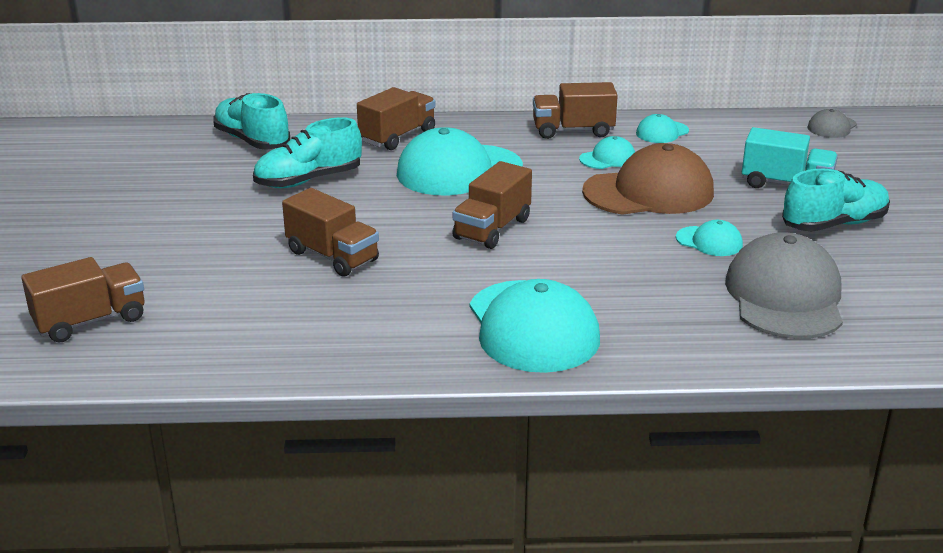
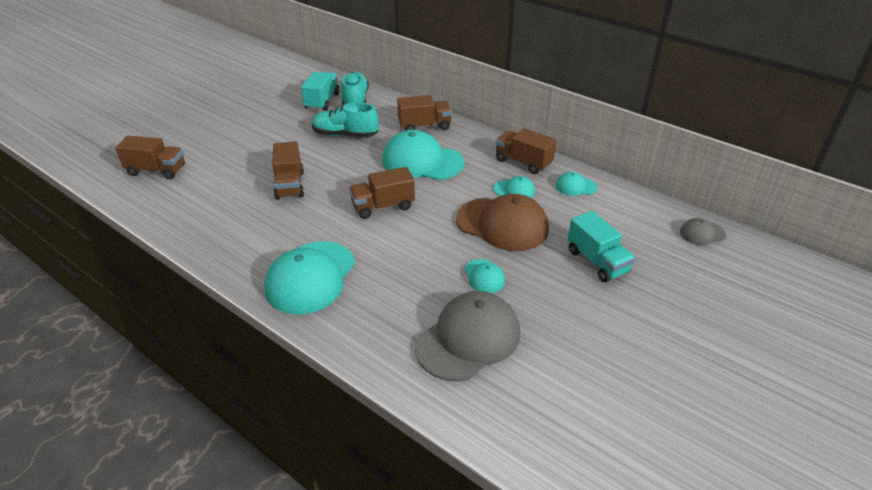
camera: 40 degrees right, 10 degrees up
turquoise shoe [782,169,890,232] -> none
none -> turquoise truck [301,72,340,111]

